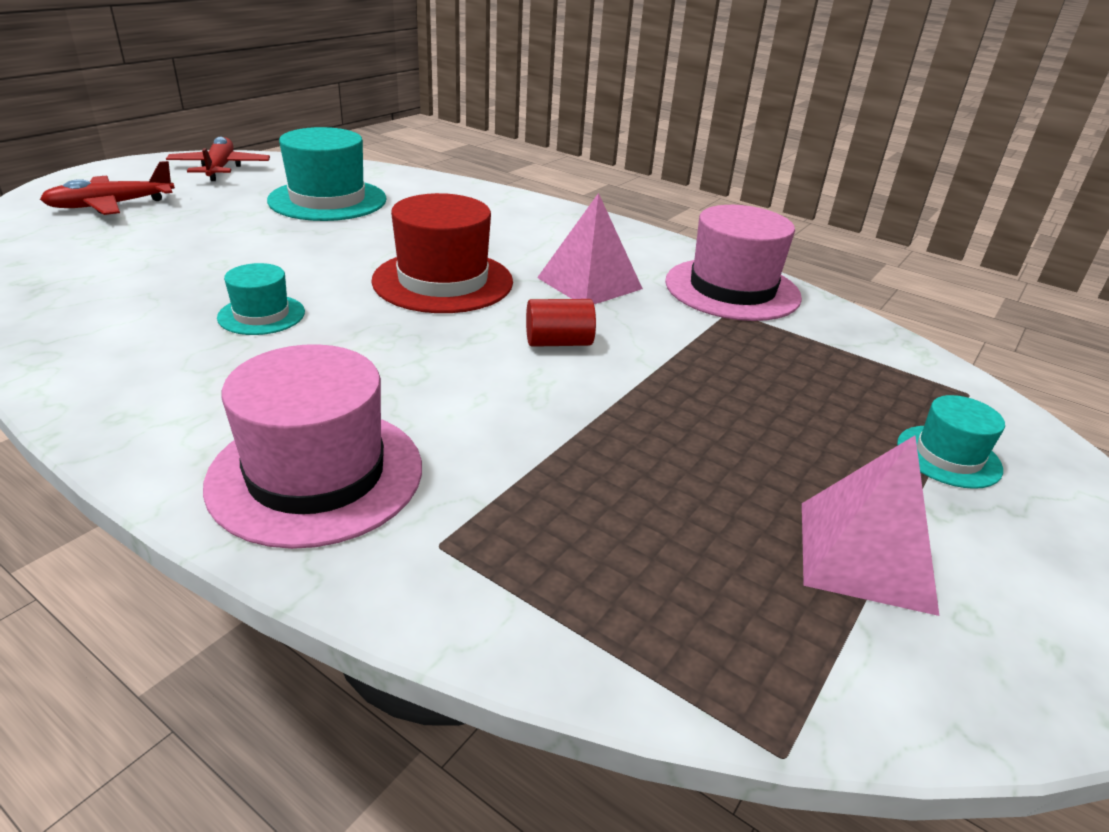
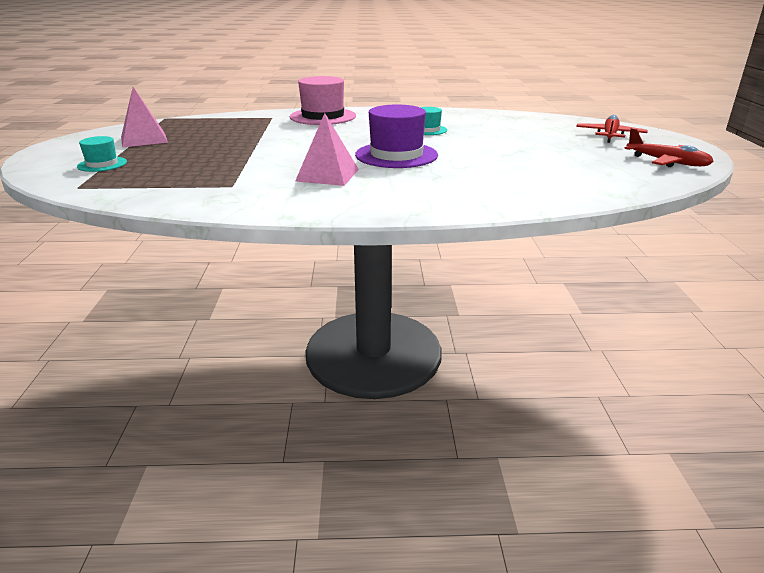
camera: 145 degrees right, 5 degrees down
turquoise hat [267,127,387,221] -> none
red hat [371,193,513,313] -> purple hat [355,105,438,168]
red cylinder [526,299,596,347] -> none
pink hat [665,205,802,321] -> none

